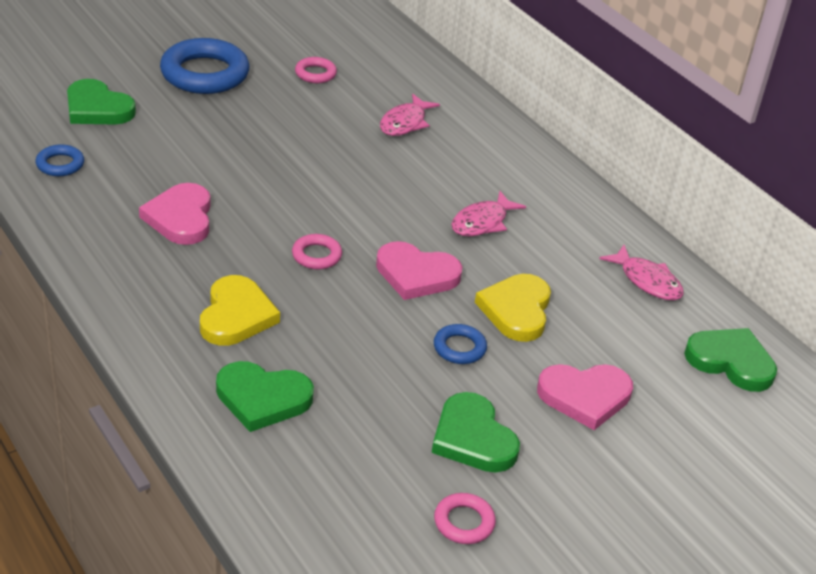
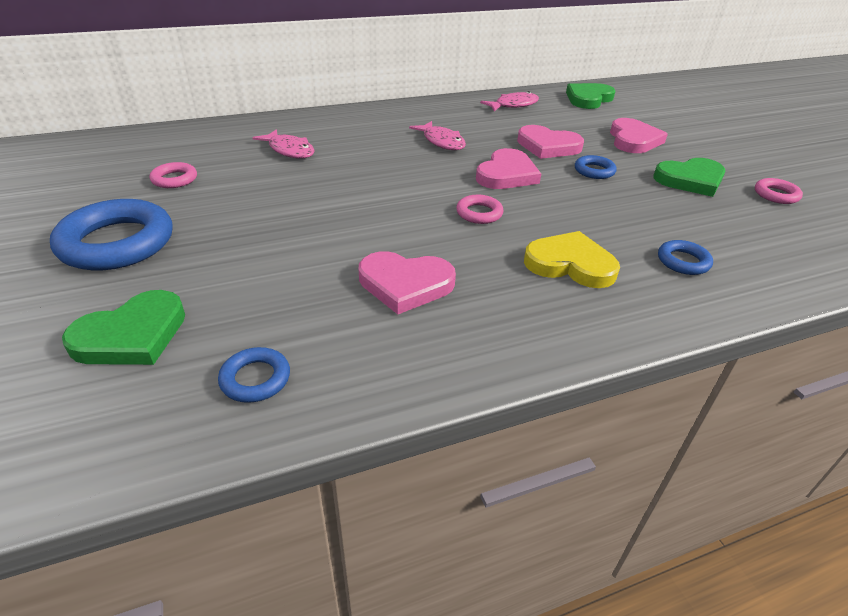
camera: 75 degrees left, 0 degrees up
green heart [216,361,314,432] -> blue ring [658,240,713,275]
yellow heart [475,274,551,342] -> pink heart [517,125,584,159]

